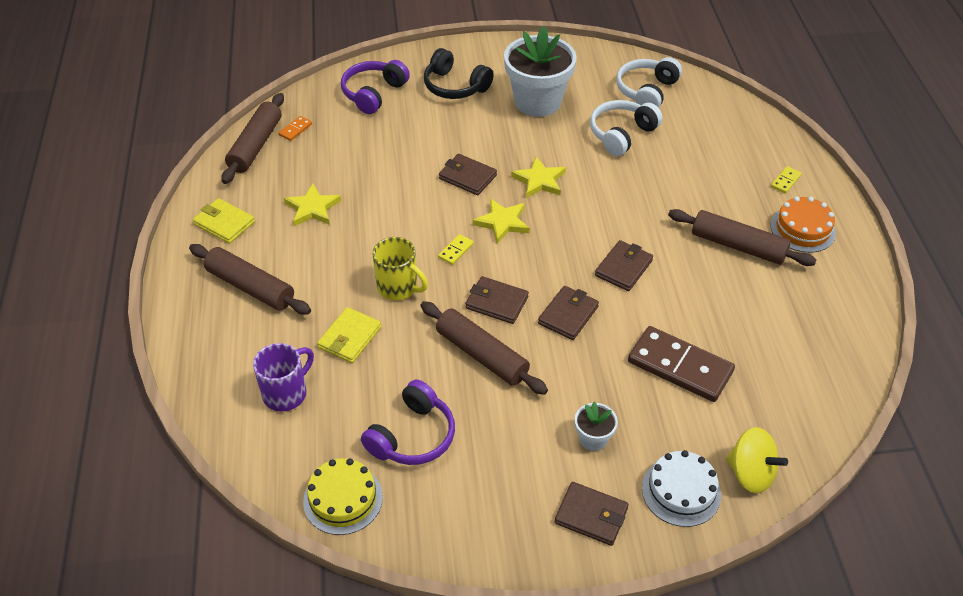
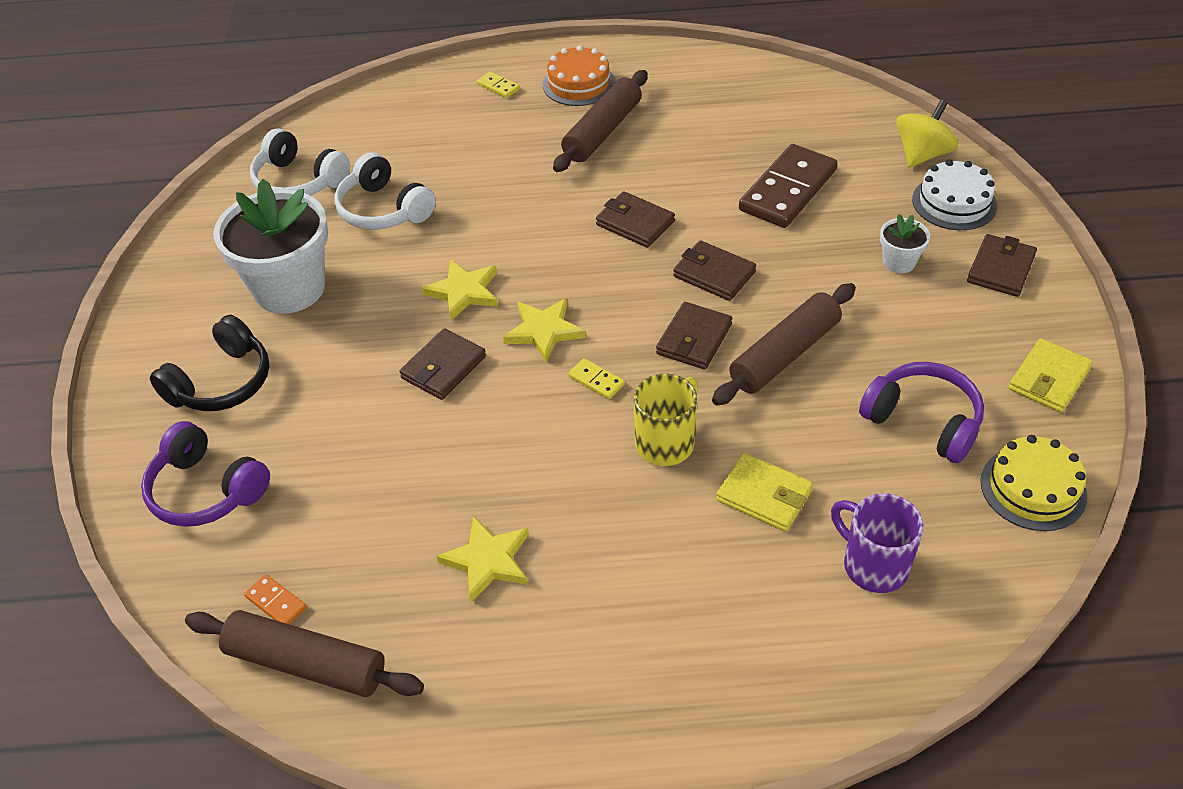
camera: 85 degrees left, 0 degrees up
brown rolling pin [189,244,311,315] -> none
yellow wallet [193,198,255,244] -> yellow wallet moved to [1009,338,1093,413]

